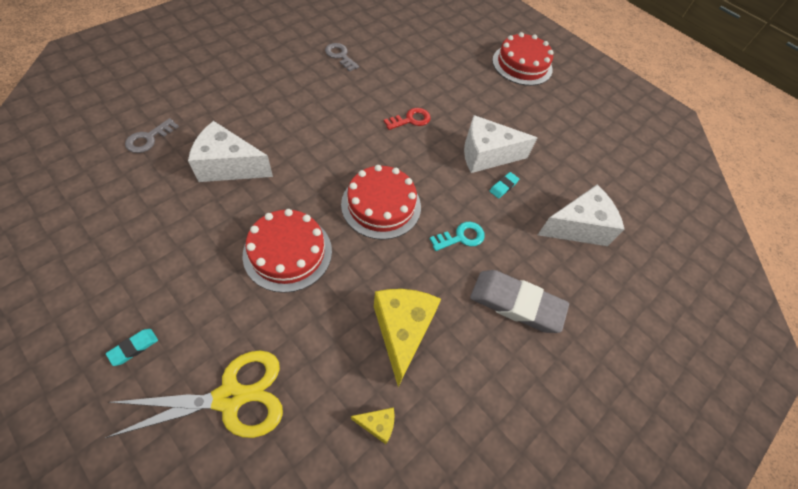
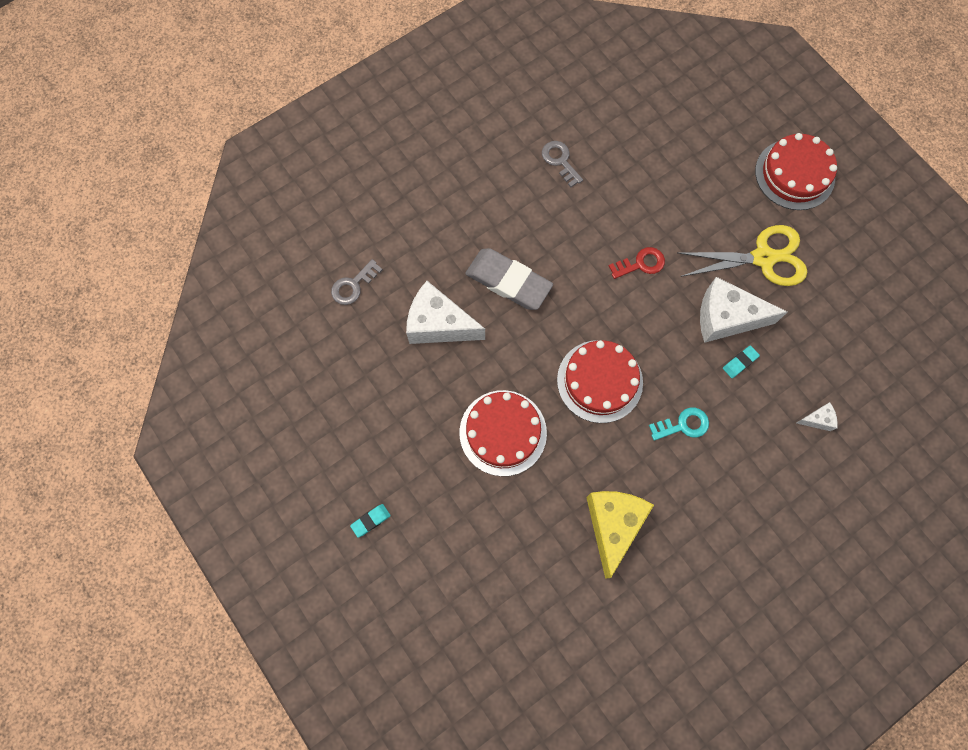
camera: 15 degrees right, 15 degrees up
yellow scissors [105,351,283,438] -> yellow scissors moved to [677,225,807,286]
yellow cheese [351,407,394,444] -> none
grey eraser [470,270,569,333] -> grey eraser moved to [465,248,553,310]
white cheese [538,185,624,246] -> white cheese [797,402,838,431], size x0.45

